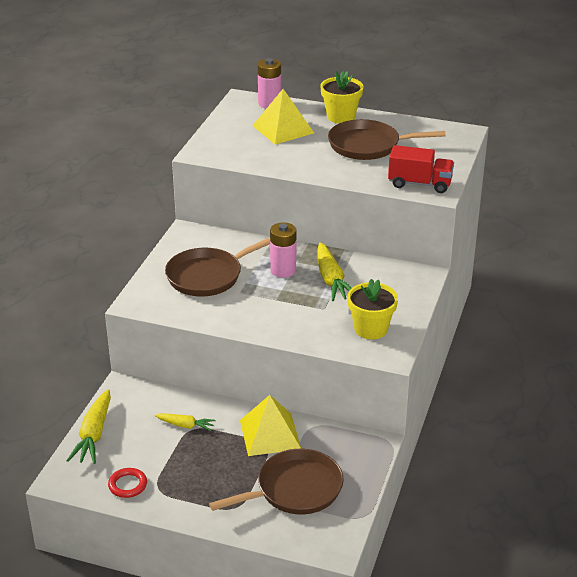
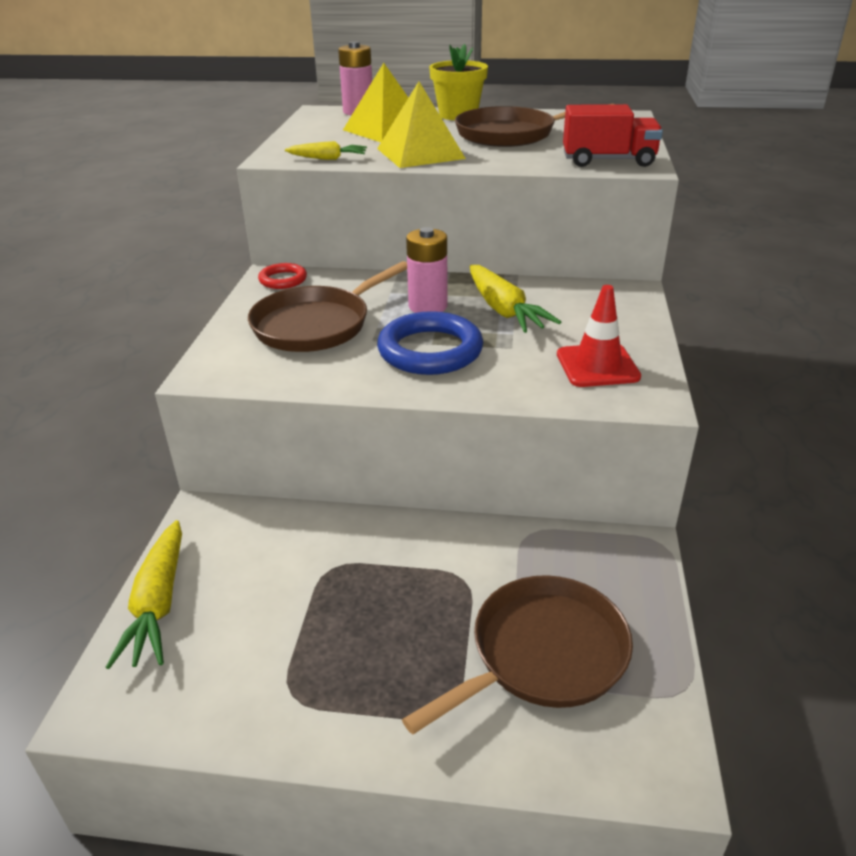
camera: 10 degrees left, 0 degrees up
red ring [108,468,147,498] -> red ring moved to [258,263,307,289]
yellow carrot [155,413,216,431] -> yellow carrot moved to [285,141,367,160]
yellow pyramid [240,395,301,456] -> yellow pyramid moved to [377,82,466,168]
yellow flower pot [347,279,398,339] -> red traffic cone [557,285,641,387]
none -> blue ring [377,311,483,375]

